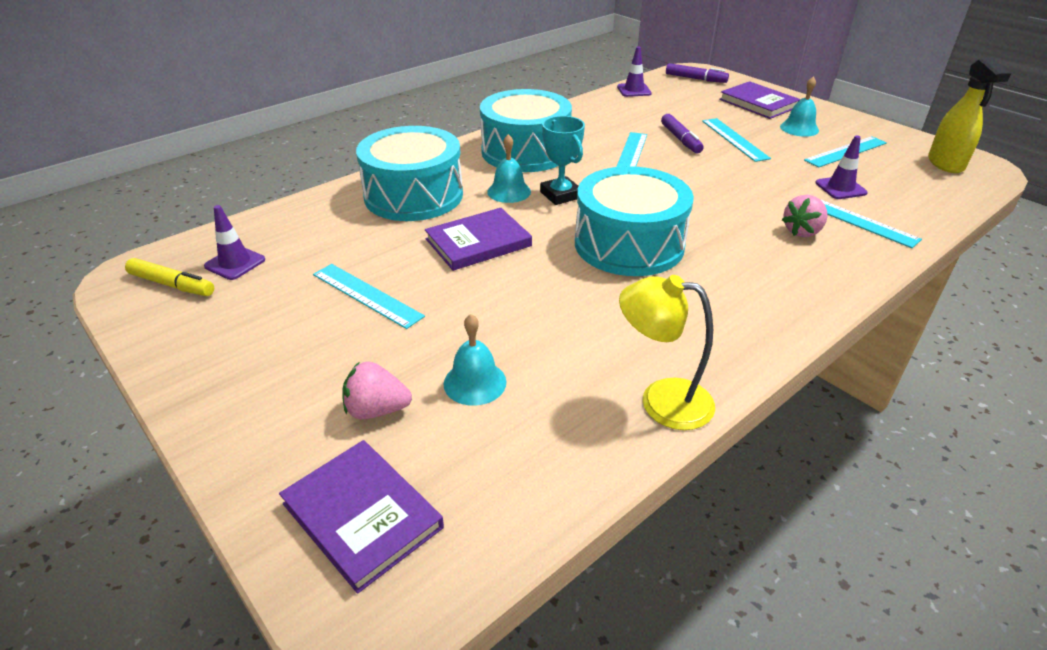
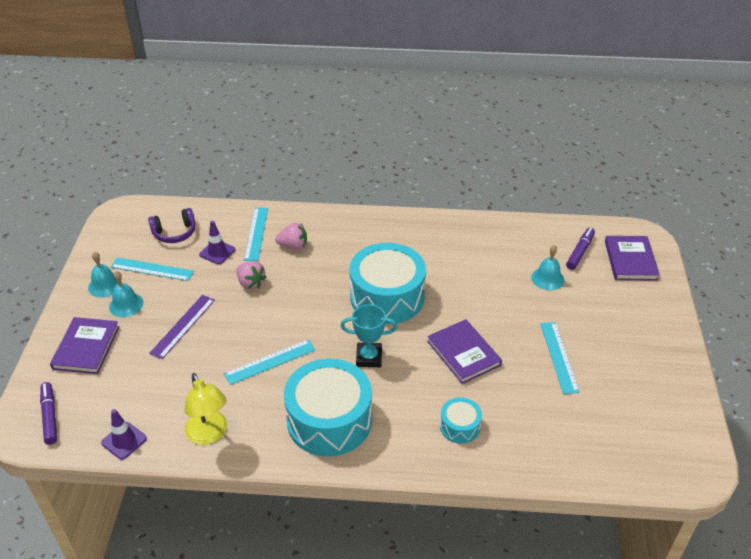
camera: 135 degrees left, 5 degrees up
yellow marker [125,258,214,296] -> none
purple traffic cone [204,205,265,280] -> none
pink strawberry [342,362,412,419] -> pink strawberry moved to [237,261,266,289]
turquoise drum [356,126,463,221] -> turquoise drum [440,397,482,444], size x0.47
purple book [425,208,532,271] -> purple book turned 45 degrees clockwise [427,319,502,384]
turquoise bell [487,134,531,203] -> turquoise bell moved to [88,252,122,298]
turquoise trophy [540,116,585,205] -> turquoise trophy turned 75 degrees clockwise [341,304,398,367]
yellow lamp [619,275,715,430] -> yellow lamp moved to [185,373,227,445]
purple marker [661,114,704,153] -> purple marker moved to [566,227,595,270]
turquoise ruler [702,118,771,162] -> purple ruler [149,295,215,359]
yellow spray bottle [928,57,1011,173] -> none
none -> purple headphones [148,208,195,243]

